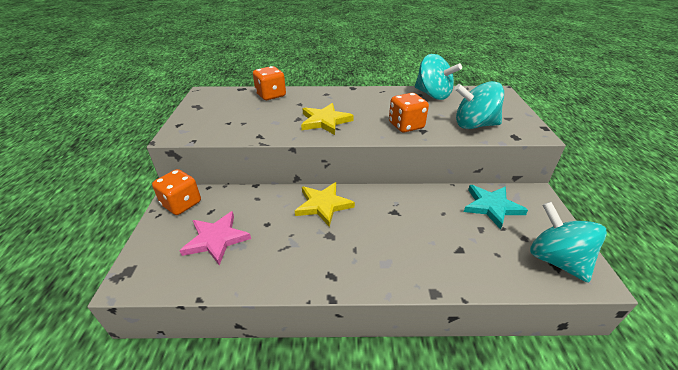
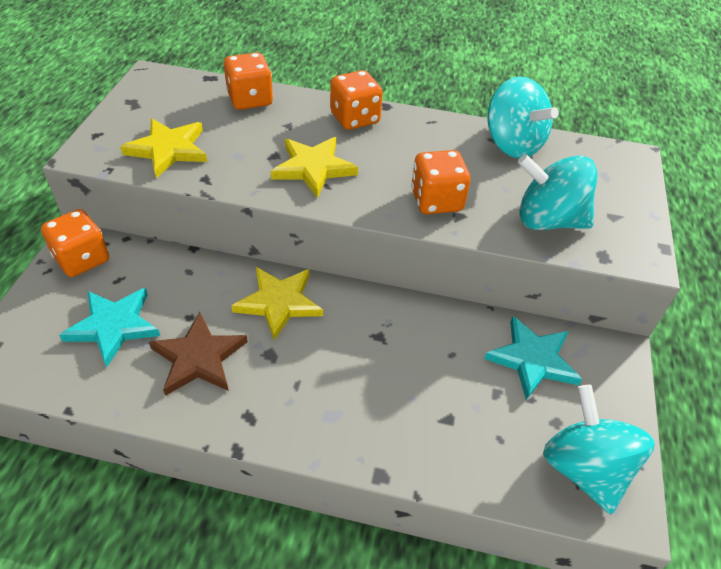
camera: 10 degrees right, 10 degrees up
pink star [180,211,251,266] -> turquoise star [59,288,160,367]
none -> yellow star [120,119,207,178]
none -> brown star [149,312,248,396]
none -> orange dice [330,70,383,130]

